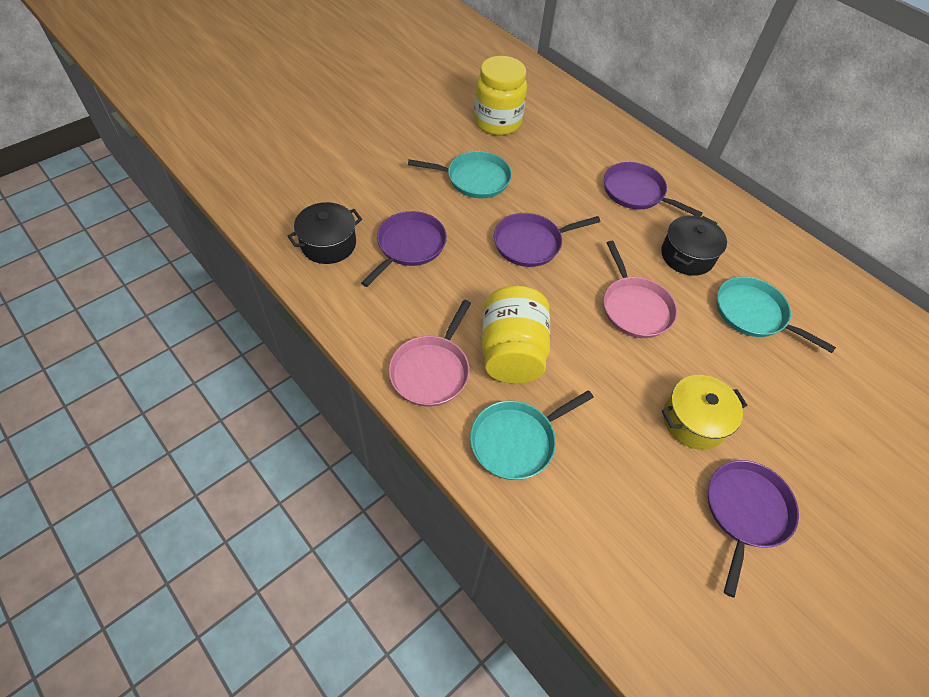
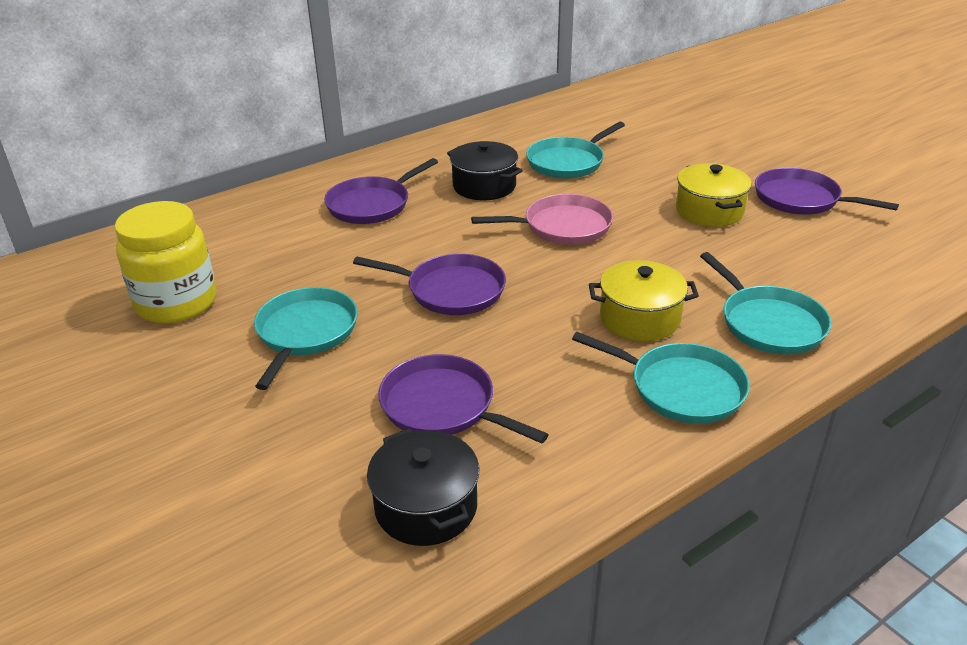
camera: 80 degrees left, 20 degrees down
pink pan [389,300,471,407] -> turquoise pan [572,332,750,424]
yellow jar [482,285,550,384] -> yellow pot [589,260,699,341]
purple pan [494,213,601,267] -> purple pan turned 60 degrees counterclockwise [353,254,506,315]

